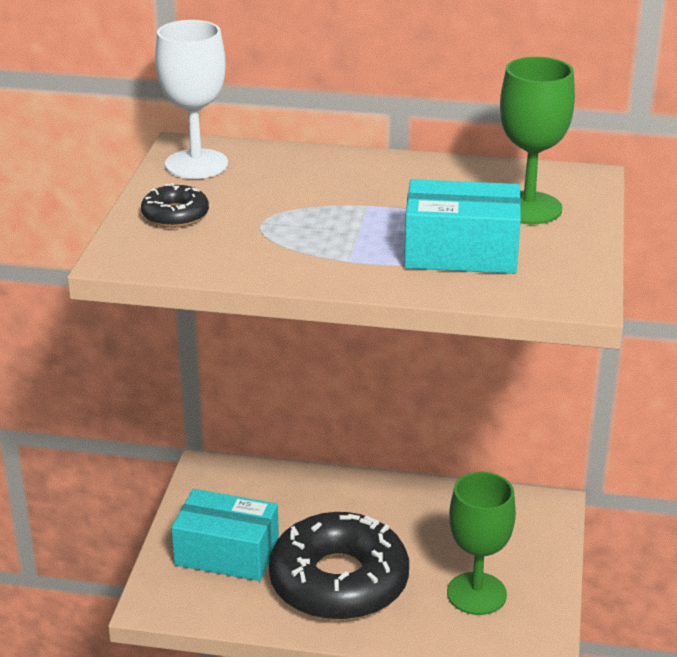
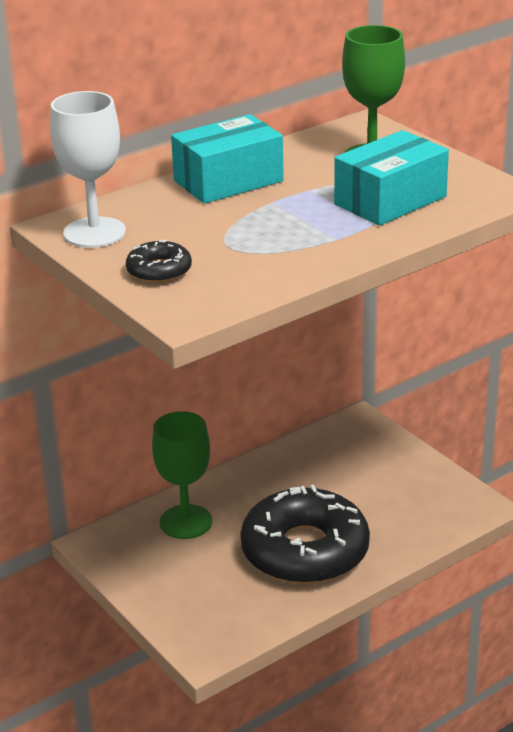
camera: 45 degrees left, 0 degrees up
turquoise box [171,489,279,581] -> turquoise box moved to [171,114,284,204]
green goblet [447,472,516,615] -> green goblet moved to [152,411,212,539]

